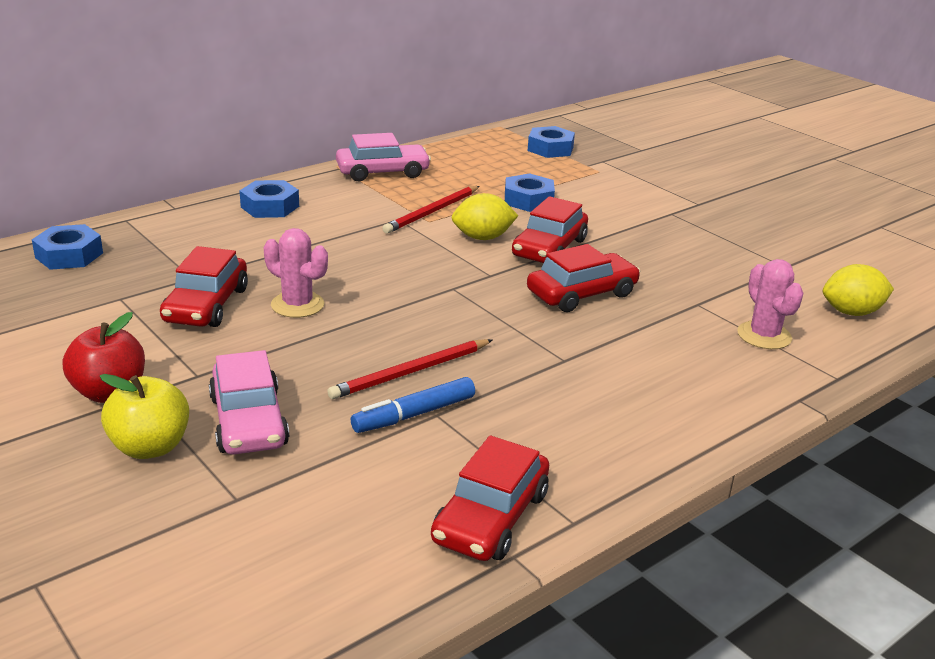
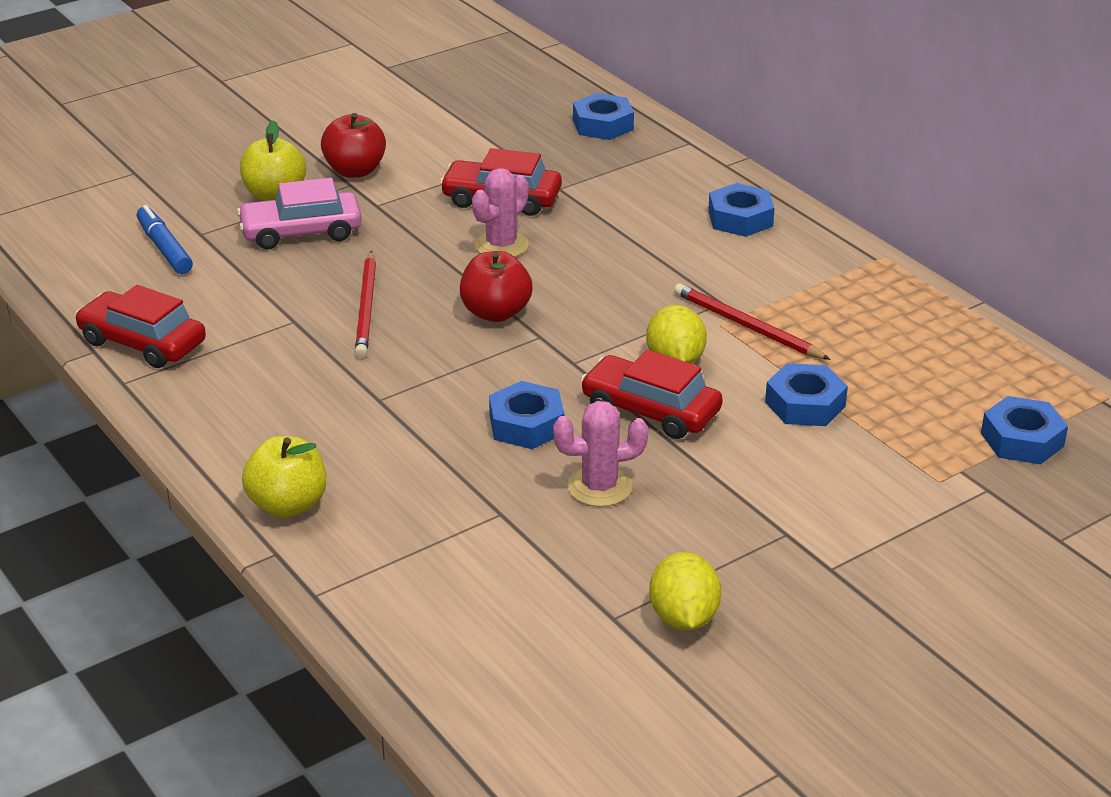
camera: 95 degrees right, 5 degrees up
red pencil [327,339,492,399] -> red pencil turned 150 degrees counterclockwise [355,251,376,358]
pink car [336,133,431,182] -> none
blue marker [351,377,475,433] -> blue marker moved to [137,205,193,274]
red car [527,244,640,312] -> blue nut [489,381,564,449]
pink cactus [737,259,803,349] -> pink cactus moved to [553,401,648,507]
yellow lemon [823,264,894,316] -> yellow lemon moved to [649,552,721,630]
none -> yellow apple [242,436,326,518]
none -> red apple [460,251,533,322]

